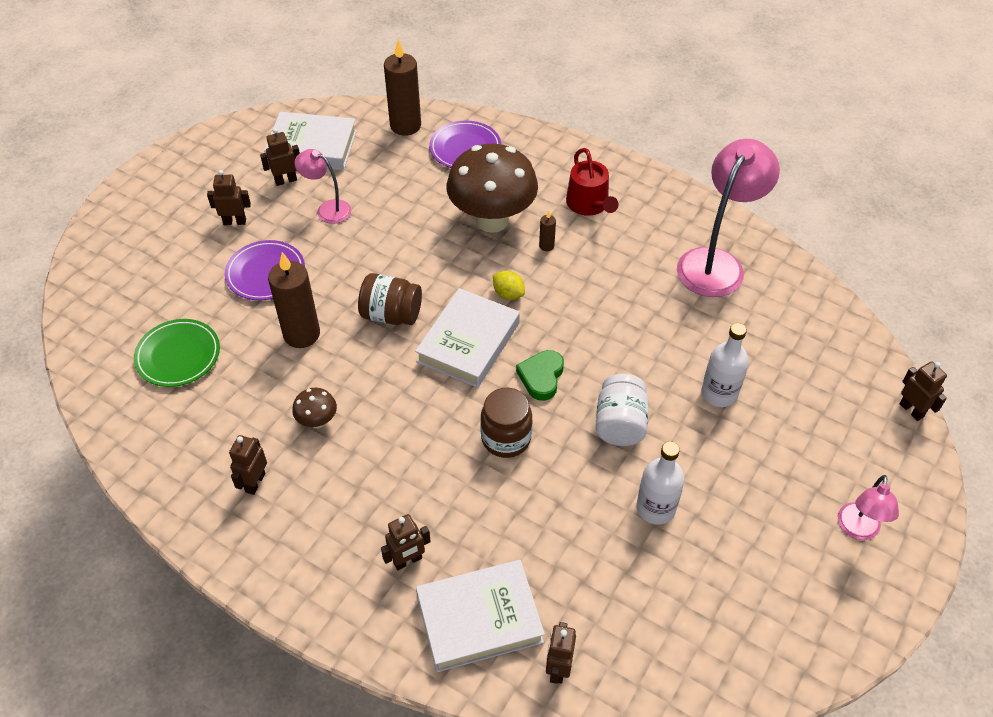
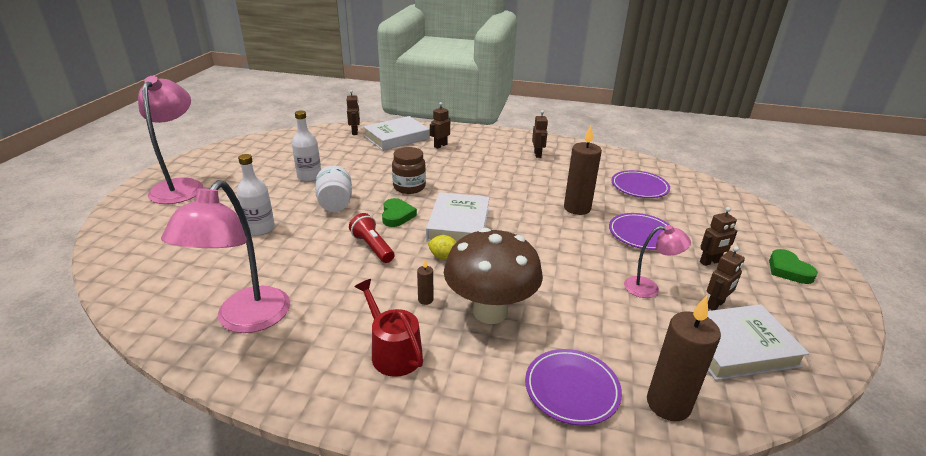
camera: 160 degrees right, 20 degrees down
green plate [134,319,220,387] -> purple plate [611,170,670,198]
brown mushroom [292,388,337,428] -> none
brown jar [358,273,422,325] -> none
pink lamp [838,475,899,540] -> pink lamp [138,76,203,204], size x1.87
brown robot [899,361,947,421] -> none
none -> red flashlight [349,213,394,263]
none -> green heart [769,249,818,284]

